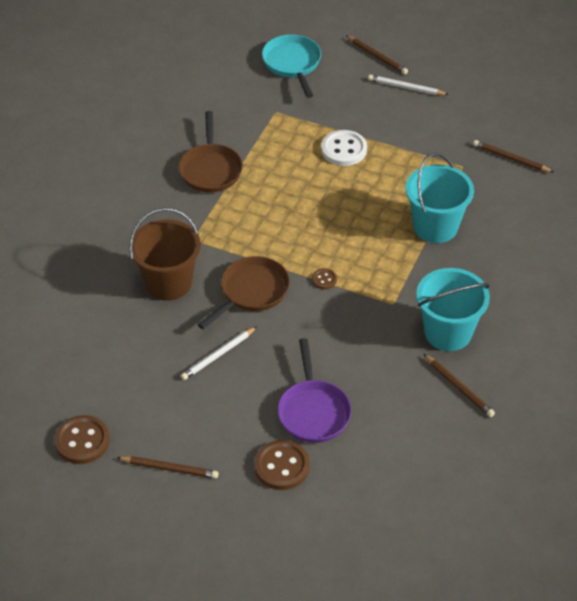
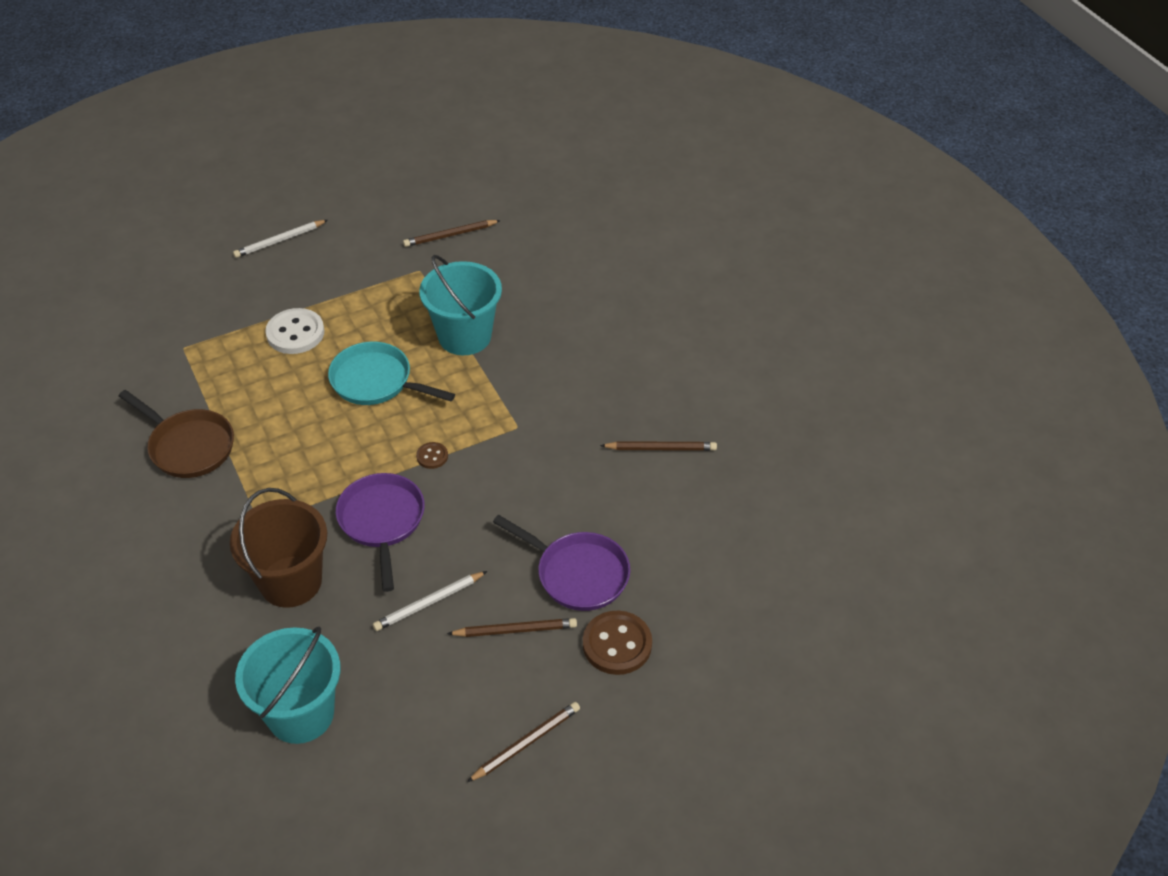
camera: 50 degrees left, 0 degrees up
brown button [54,415,110,464] -> none
white pencil [181,326,257,380] -> white pencil turned 60 degrees clockwise [373,571,487,631]
brown pan [198,256,290,329] -> purple pan [336,473,425,592]
turquoise pan [262,35,321,98] -> turquoise pan moved to [328,342,455,405]
brown pencil [346,35,408,74] -> brown pencil moved to [447,618,577,637]
turquoise bucket [416,268,490,351] -> turquoise bucket moved to [235,627,340,744]

